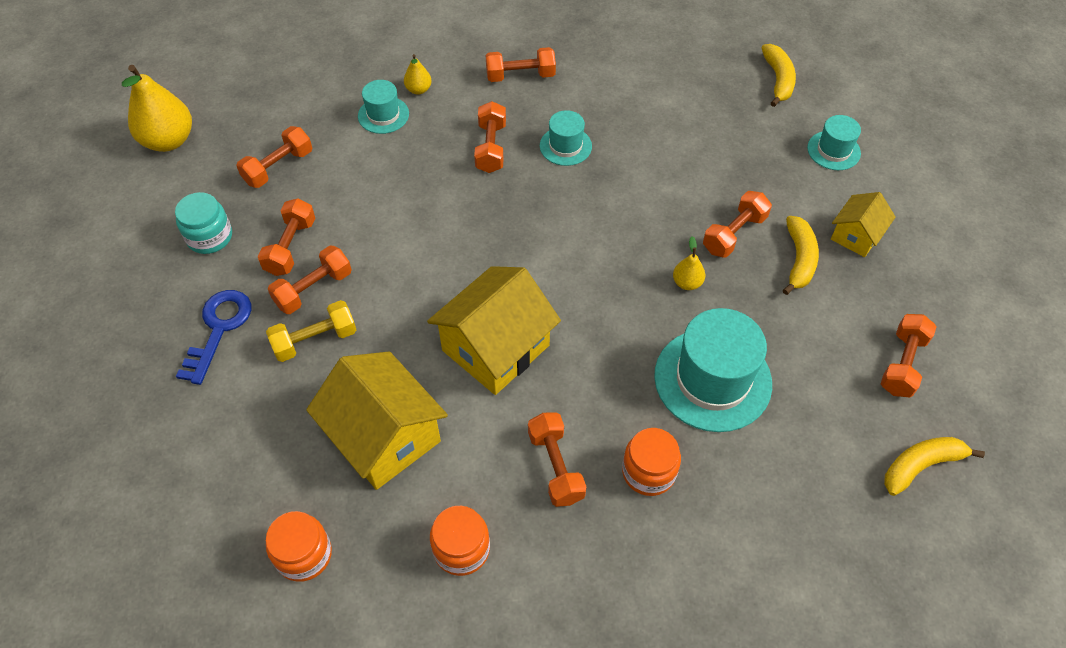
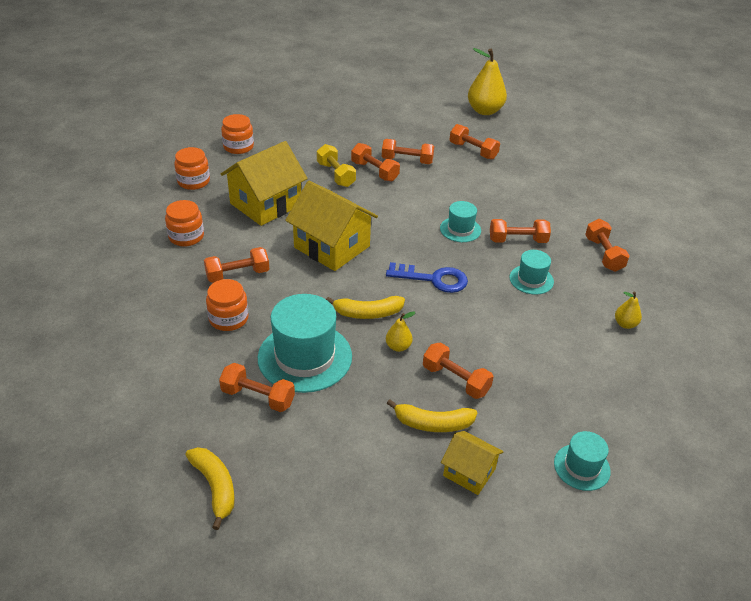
camera: 85 degrees right, 15 degrees down
turquoise jar [175,192,232,254] -> none
blue key [176,290,251,385] -> blue key moved to [386,262,468,293]
turquoise hat [358,80,409,134] -> turquoise hat moved to [440,201,481,242]
yellow pear [404,54,432,95] -> yellow pear moved to [615,291,642,329]
yellow banana [761,44,796,107] -> yellow banana moved to [326,296,405,319]
orange dumbbell [881,314,937,397] -> orange dumbbell moved to [219,363,295,412]
none -> orange jar [221,114,254,154]

